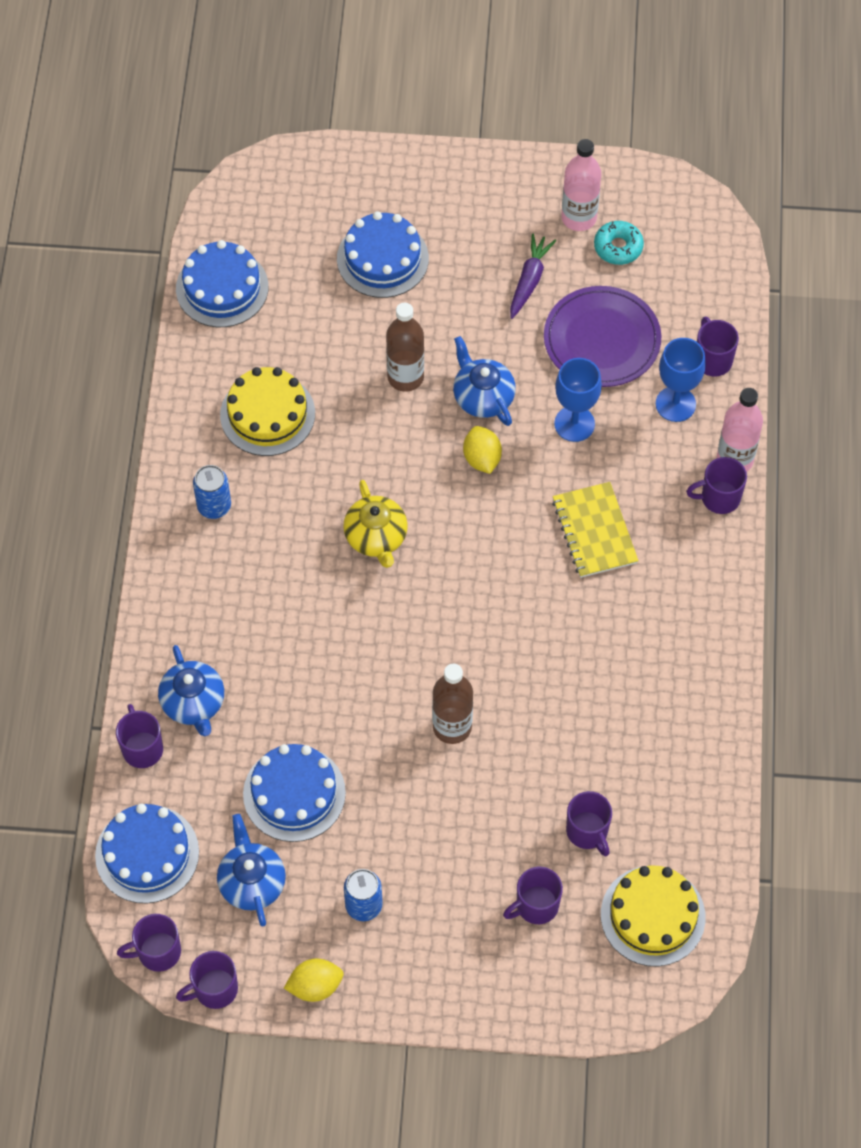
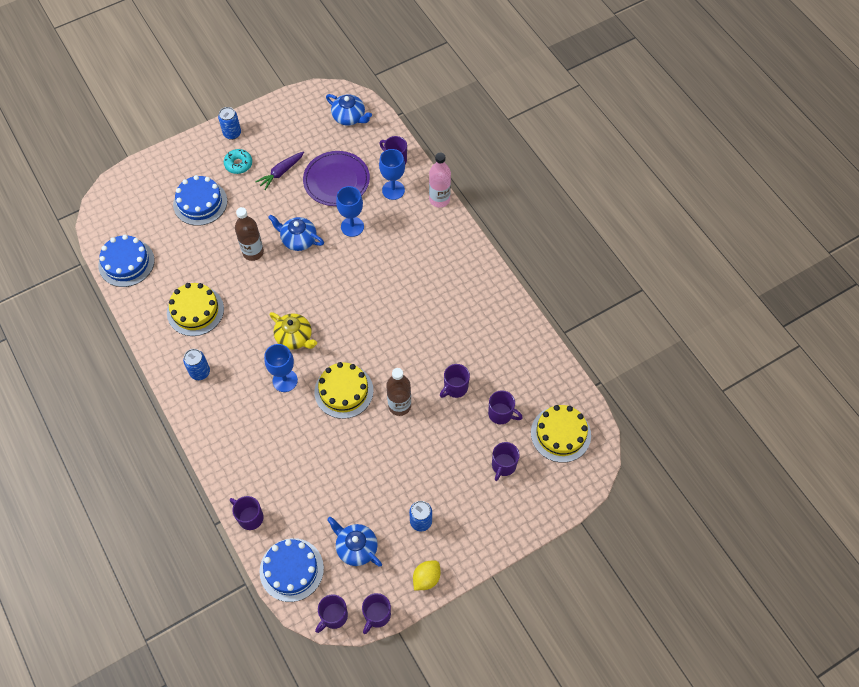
camera: 35 degrees left, 0 degrees up
blue teapot [158,645,224,736] -> blue teapot moved to [326,94,372,126]
blue cake [243,744,346,842] -> none
yellow lemon [463,426,502,474] -> none
purple carrot [510,233,556,319] -> purple carrot turned 120 degrees counterclockwise [256,151,304,190]
yellow notebook [552,482,639,578] -> none
pink bottle [561,139,601,231] -> none
turquoise donut [594,221,644,265] -> turquoise donut moved to [224,149,252,174]
purple mug [686,457,747,514] -> purple mug moved to [440,364,470,398]
none -> blue can [218,107,241,140]
none -> blue goblet [264,344,298,392]
none -> yellow cake [314,362,374,419]

